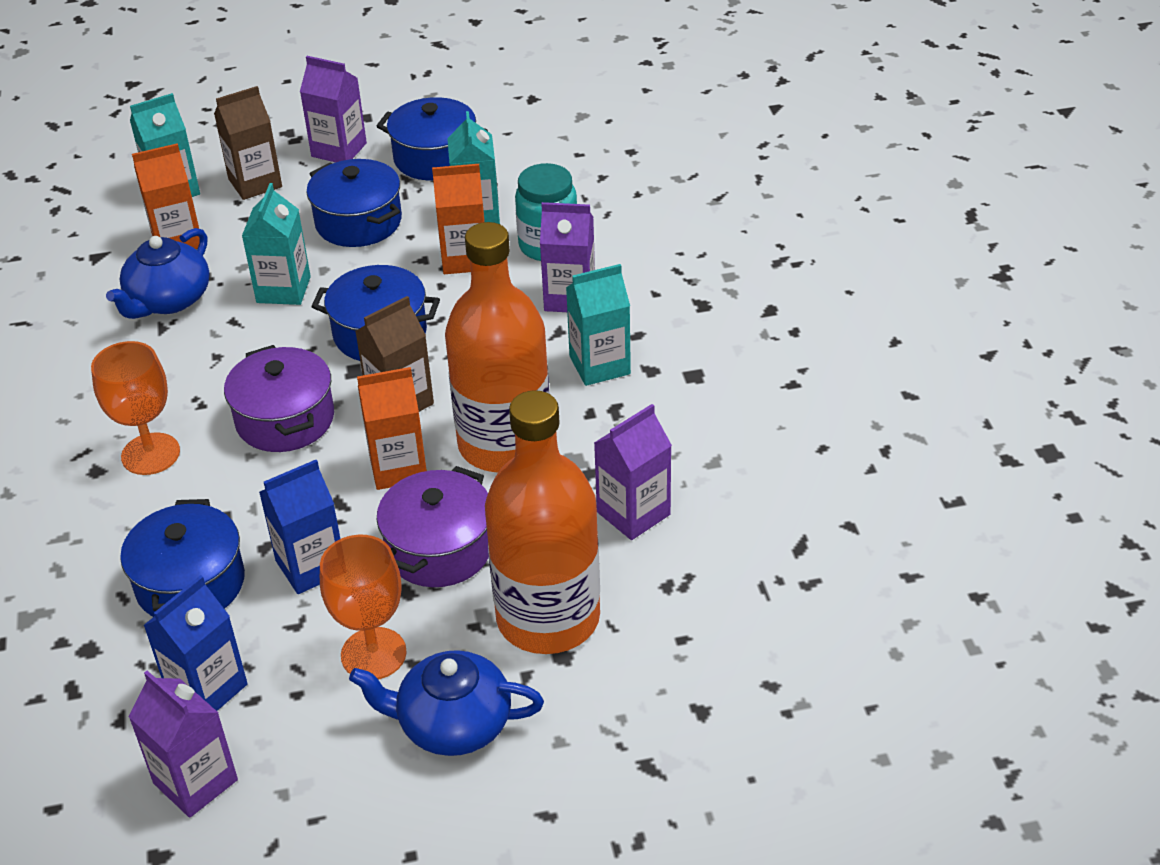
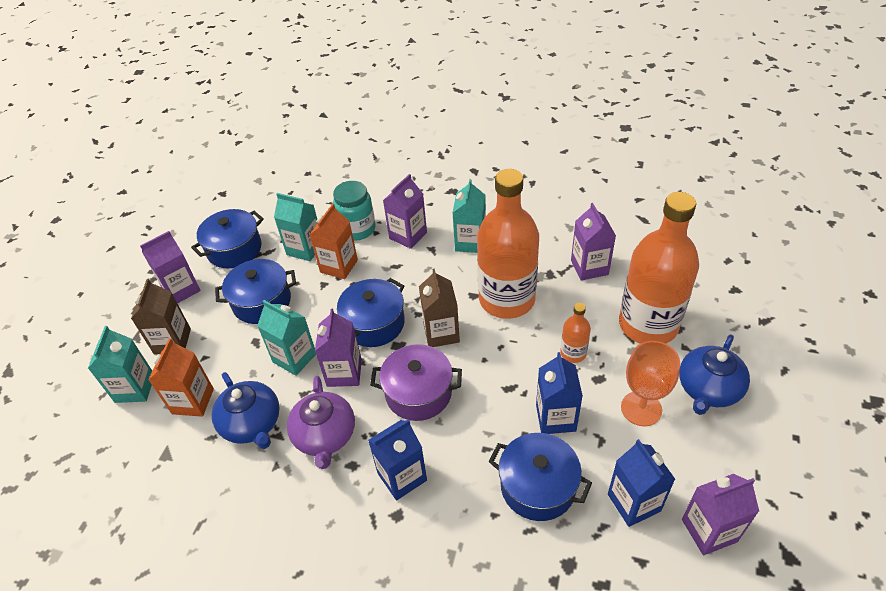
camera: 60 degrees left, 5 degrees up
orange goblet [91,341,180,475] -> blue carton [368,419,427,501]
orange carton [357,367,427,490] -> none
purple pot [377,466,489,587] -> orange bottle [560,303,591,363]
none -> purple teapot [287,376,355,469]
none -> purple carton [315,309,362,387]

